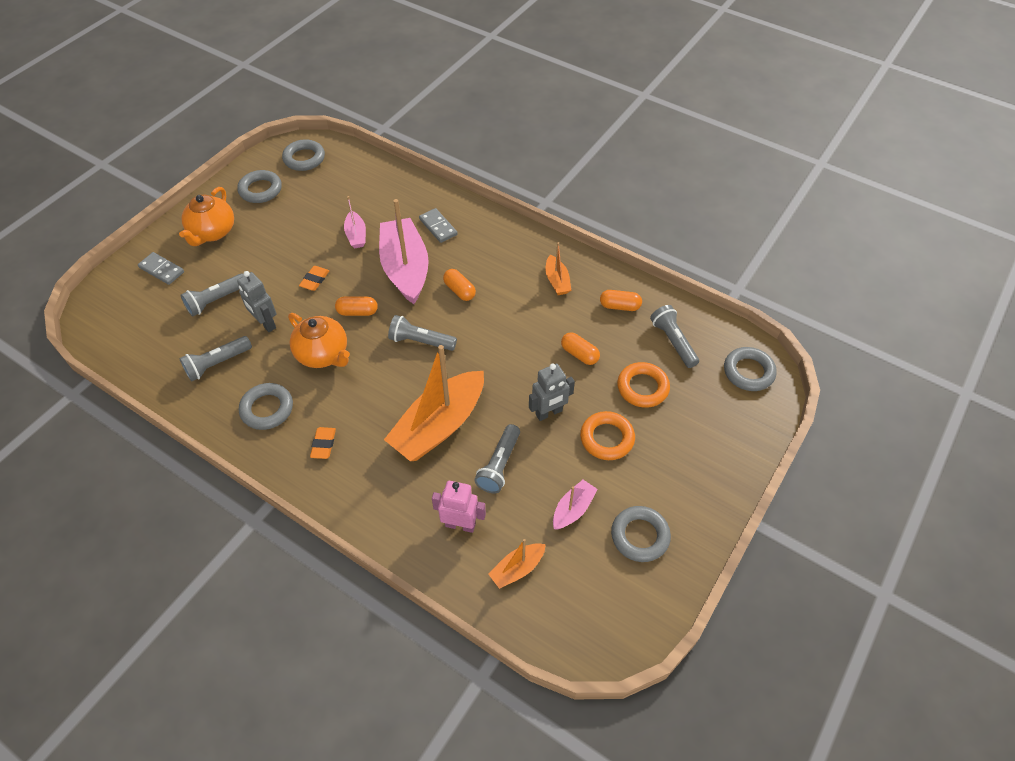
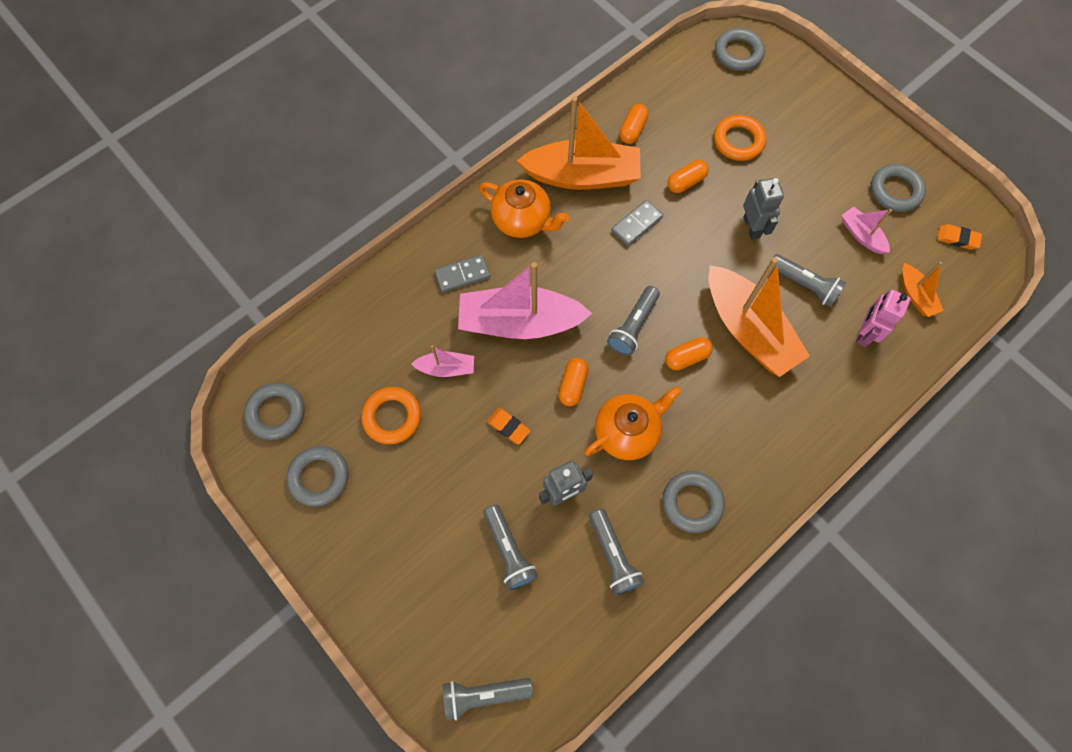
camera: 75 degrees left, 15 degrees up
grey domino [138,252,184,285] -> grey domino moved to [611,200,663,246]
orange teapot [179,187,234,246] -> orange teapot moved to [479,179,569,238]
orange eraser [310,427,336,459] -> orange eraser moved to [937,224,982,250]
orange capsule [443,269,476,301] -> orange capsule moved to [665,337,713,370]
orange boat [546,242,571,295] -> orange boat [517,96,641,190], size x2.12
orange ring [580,411,635,460] -> orange ring moved to [361,387,421,444]
grey flashlight [650,305,699,368] -> grey flashlight moved to [442,678,533,720]

